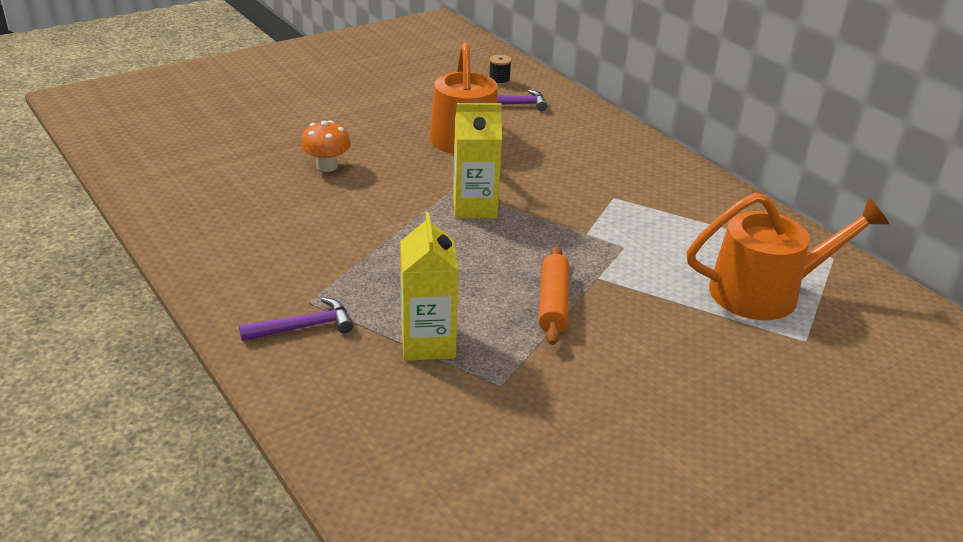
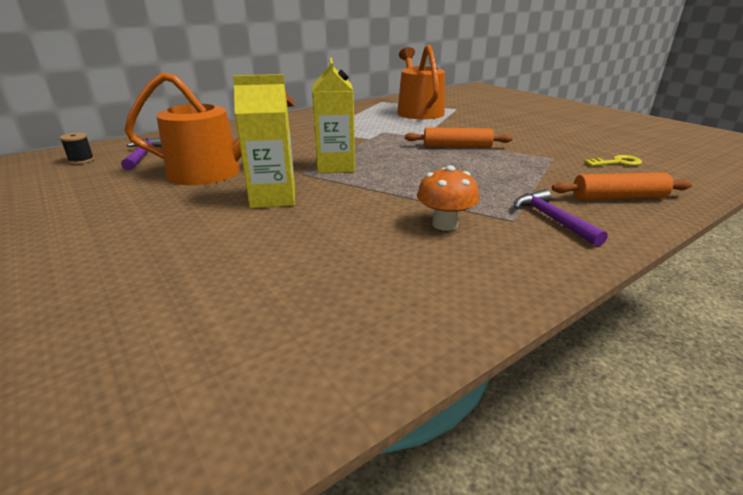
camera: 90 degrees left, 5 degrees down
orange mushroom [301,120,351,172] -> orange mushroom moved to [417,165,479,231]
yellow carton [400,212,459,361] -> yellow carton moved to [233,74,295,208]
none -> orange rolling pin [552,173,692,200]
none -> yellow key [584,155,642,166]

